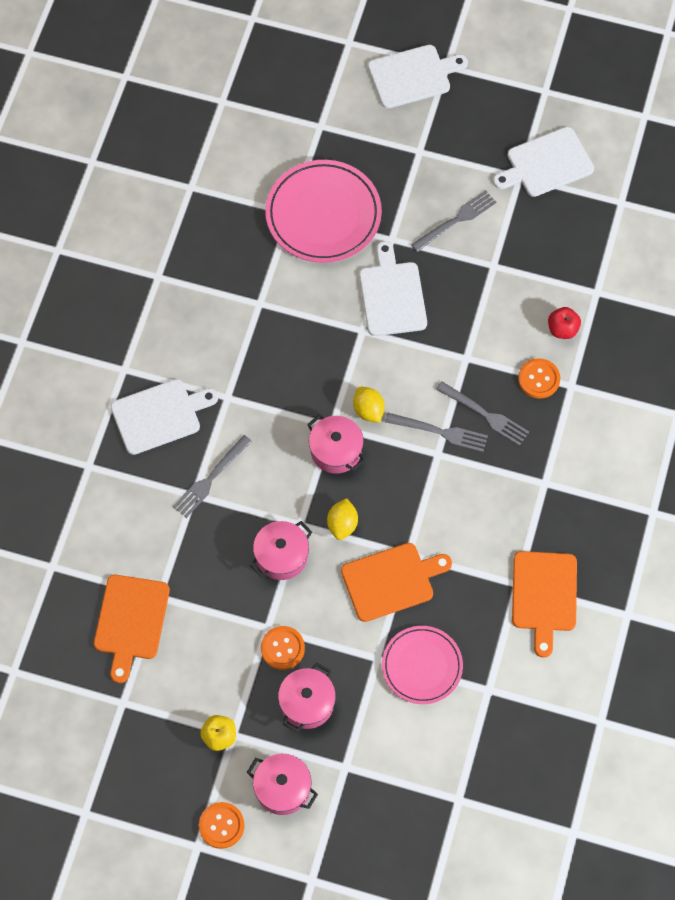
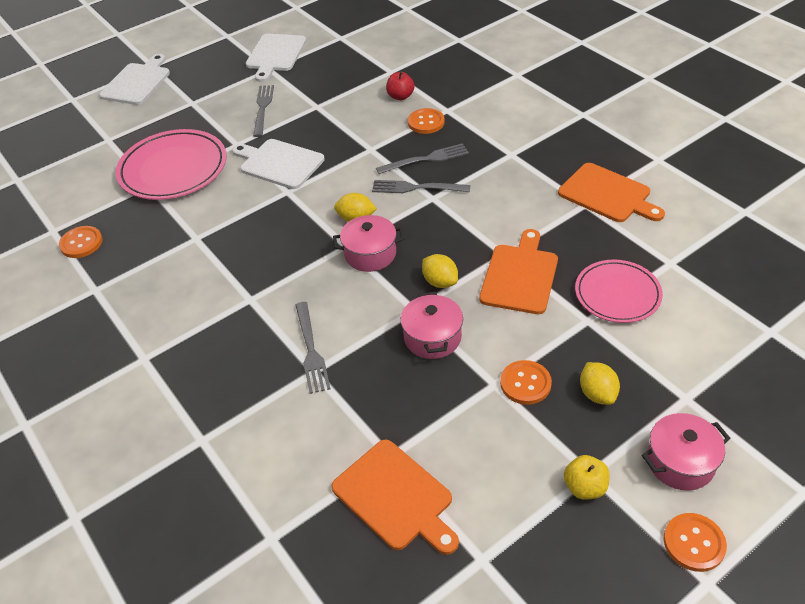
camera: 50 degrees left, 20 degrees down
white cutting board [111,379,218,455] -> none
pink pot [278,663,336,732] -> yellow lemon [580,362,620,405]
grey fork [385,413,488,452] -> grey fork turned 135 degrees counterclockwise [372,180,471,193]
none -> orange button [59,226,102,258]

